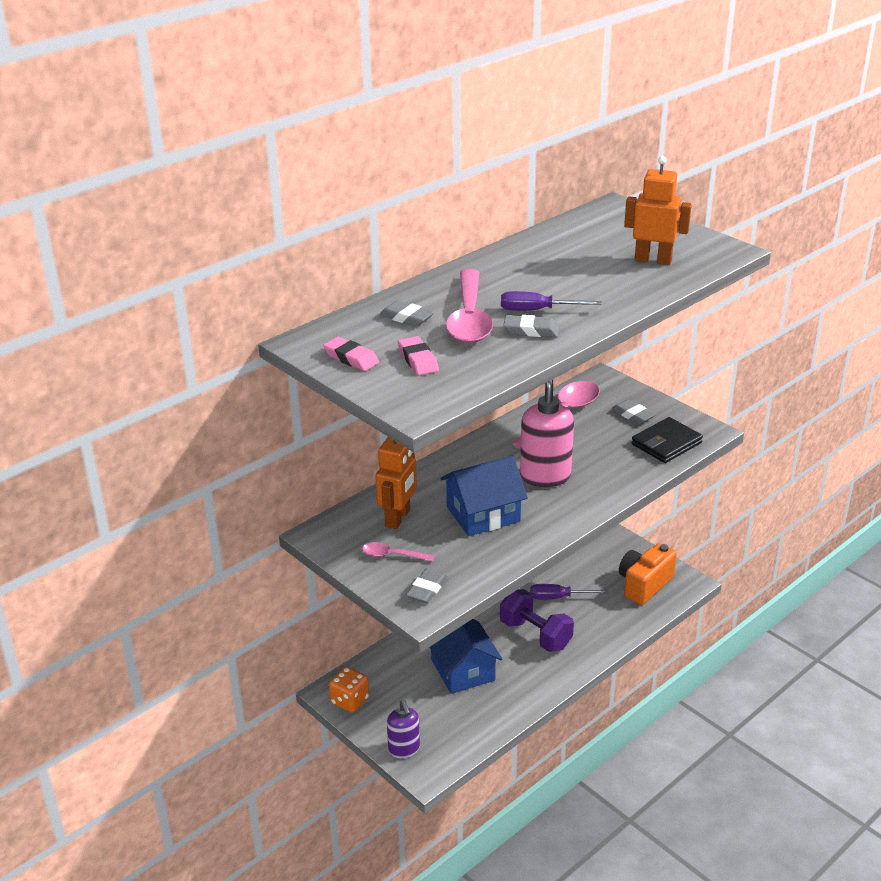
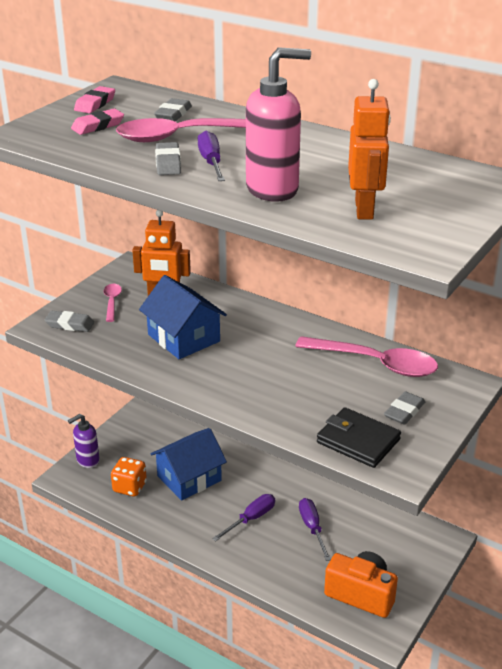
camera: 75 degrees right, 0 degrees up
orange dice [329,667,369,713] -> orange dice moved to [111,457,147,496]
purple dumbbell [500,589,574,652] -> purple screwdriver [212,494,275,541]
pink soap dispenser [520,379,574,487] -> pink soap dispenser moved to [246,47,311,202]

